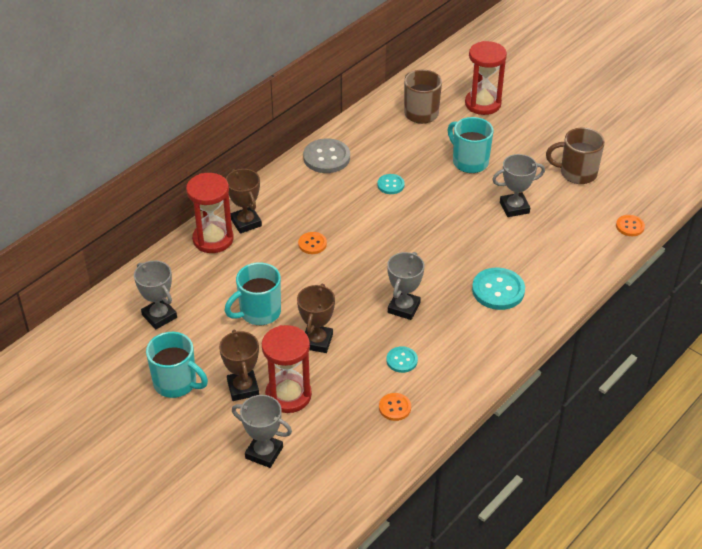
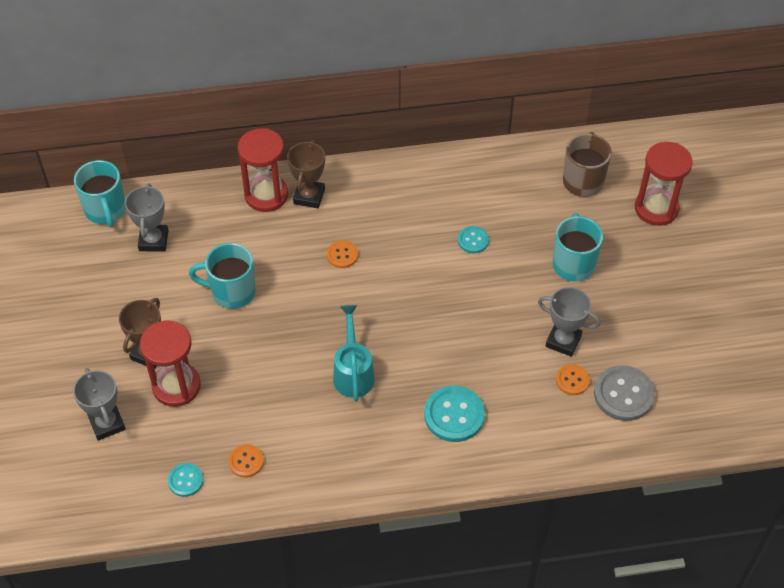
camera: 40 degrees right, 10 degrees up
turquoise mug [146,332,208,398] -> turquoise mug moved to [74,160,126,228]
brown trophy [297,284,335,353] -> none
grey button [303,138,350,173] -> grey button moved to [594,365,655,421]
turquoise button [386,346,418,373] -> turquoise button moved to [168,463,203,497]
grey trophy [387,252,424,320] -> turquoise watering can [333,305,375,401]
brown mug [546,128,605,184] -> none
orange button [616,215,645,236] -> orange button moved to [556,364,590,395]

